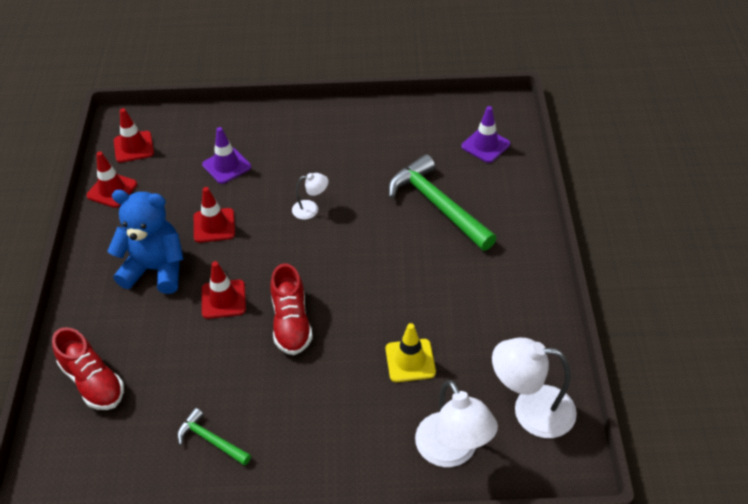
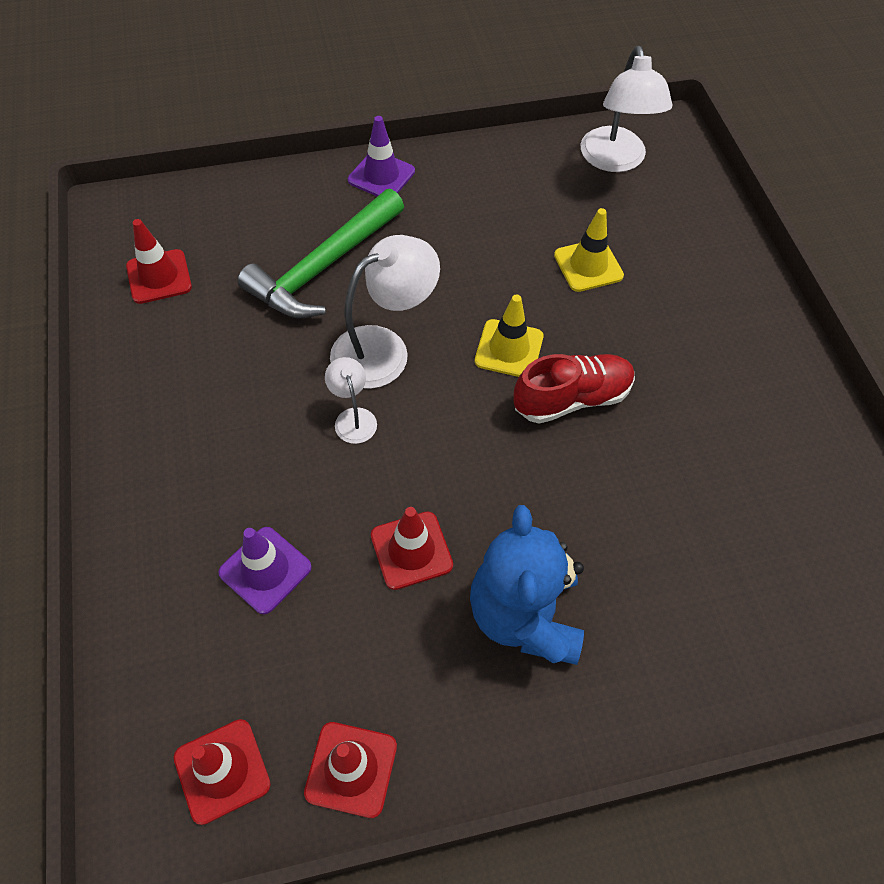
camera: 105 degrees left, 10 degrees up
red shoe [52,327,124,410] -> none
green hammer [177,408,251,466] -> none
red traffic cone [202,261,246,319] -> red traffic cone moved to [126,219,192,304]
white lamp [415,380,498,467] -> white lamp moved to [330,235,440,389]
purple traffic cone [461,106,510,163] -> purple traffic cone moved to [348,116,415,196]
none -> yellow traffic cone [475,294,543,377]

